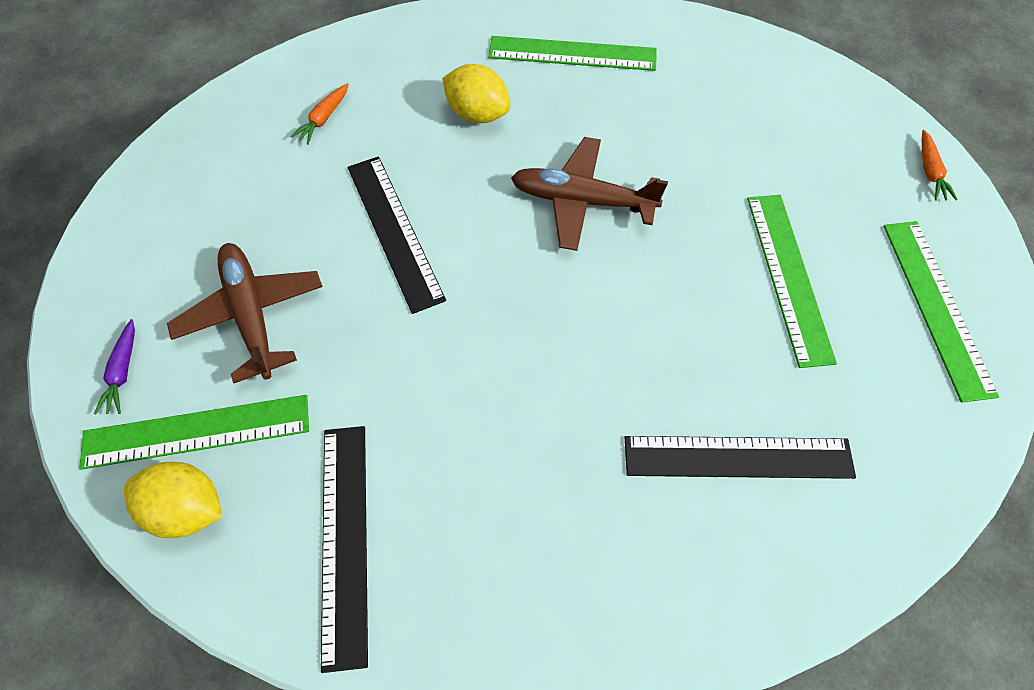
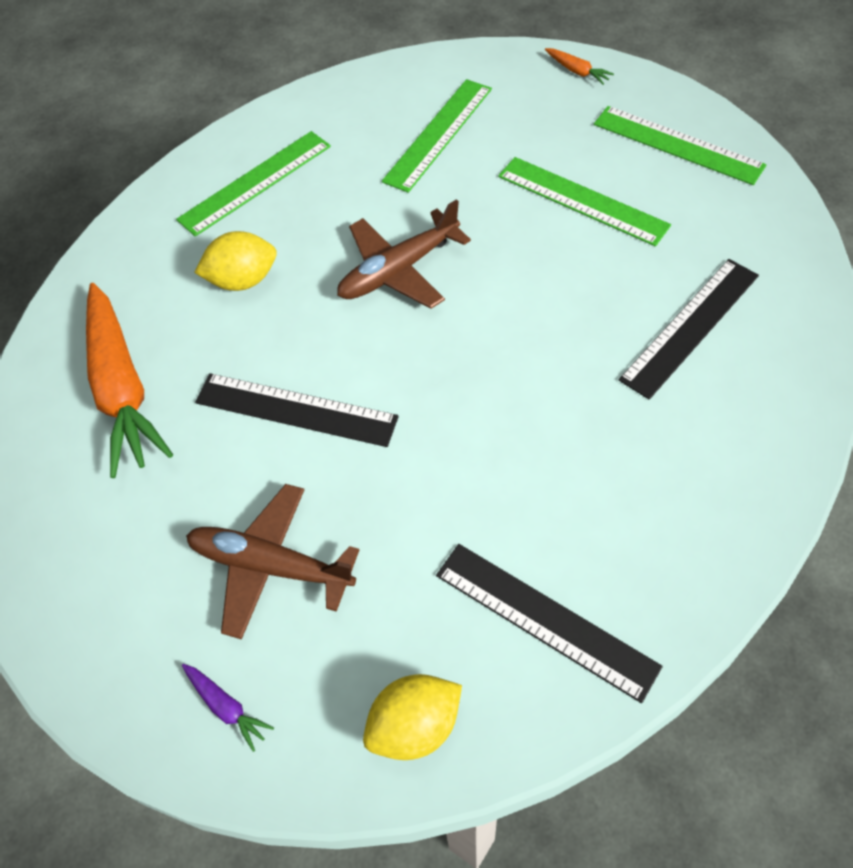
camera: 45 degrees left, 5 degrees down
green ruler [79,395,309,470] -> green ruler moved to [382,79,492,193]
orange carrot [290,83,349,145] -> orange carrot [86,283,173,478], size x2.49

